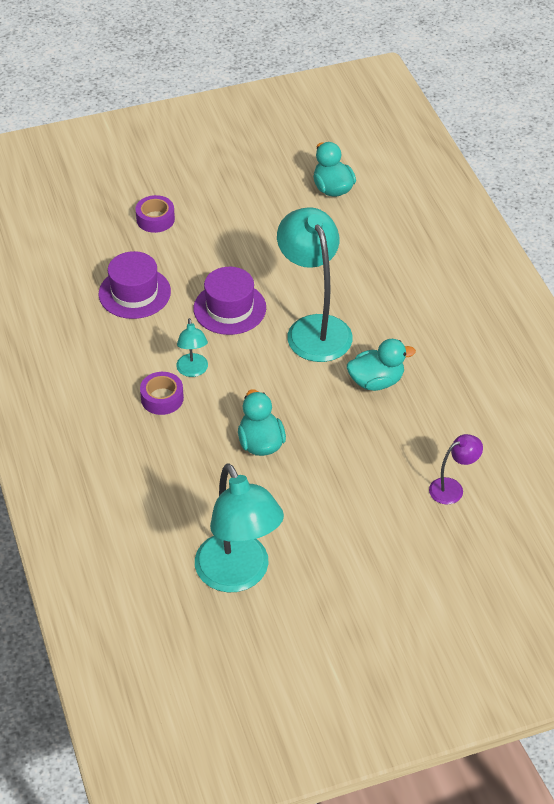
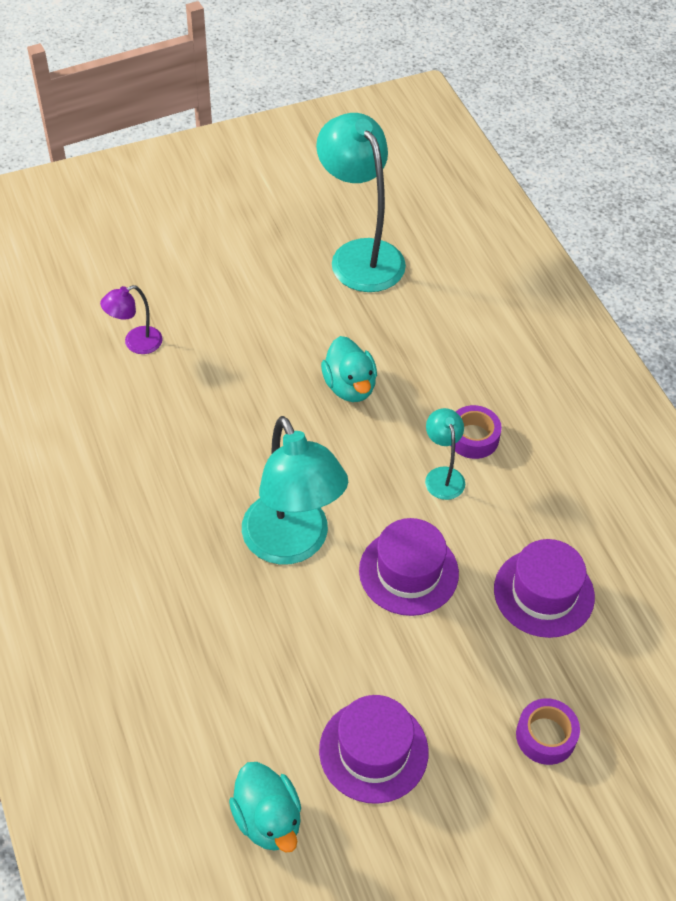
camera: 175 degrees right, 5 degrees up
turquoise duck [347,339,416,391] -> none
none -> purple hat [319,695,428,804]

